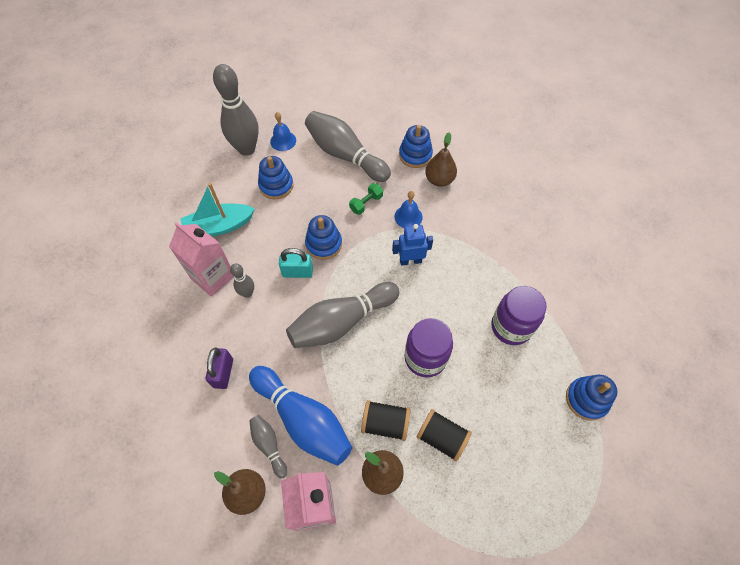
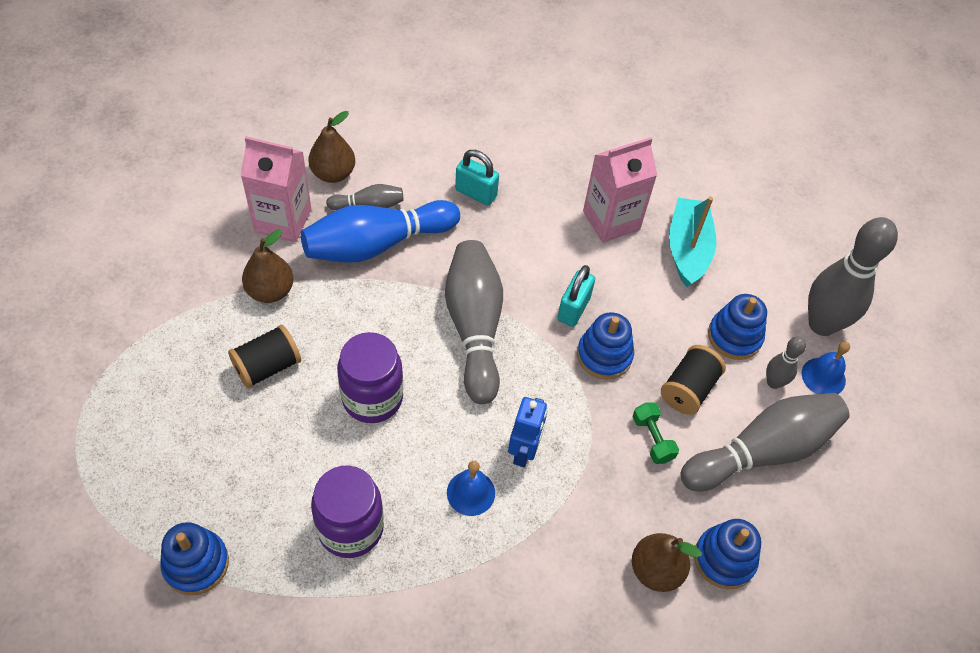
camera: 110 degrees right, 5 degrees down
purple padlock [206,348,233,389] -> turquoise padlock [455,150,499,205]
grey bowling pin [230,263,254,298] -> grey bowling pin moved to [766,336,806,389]
black spool [361,400,411,441] -> black spool moved to [661,345,726,415]
blue bell [394,191,423,228] -> blue bell moved to [447,461,495,516]

